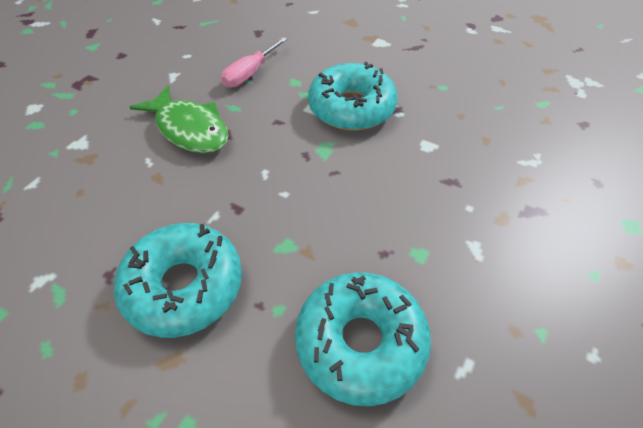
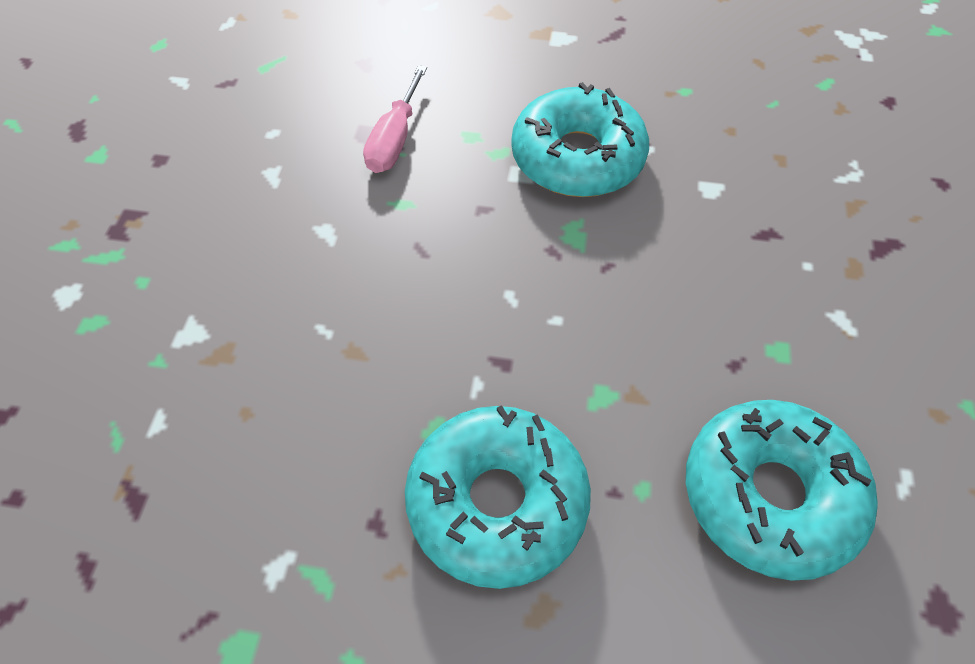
camera: 20 degrees left, 5 degrees up
green fish [130,85,229,153] -> none

